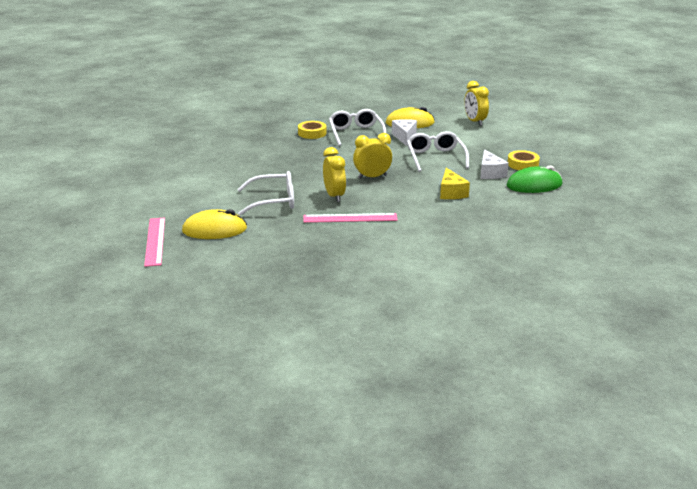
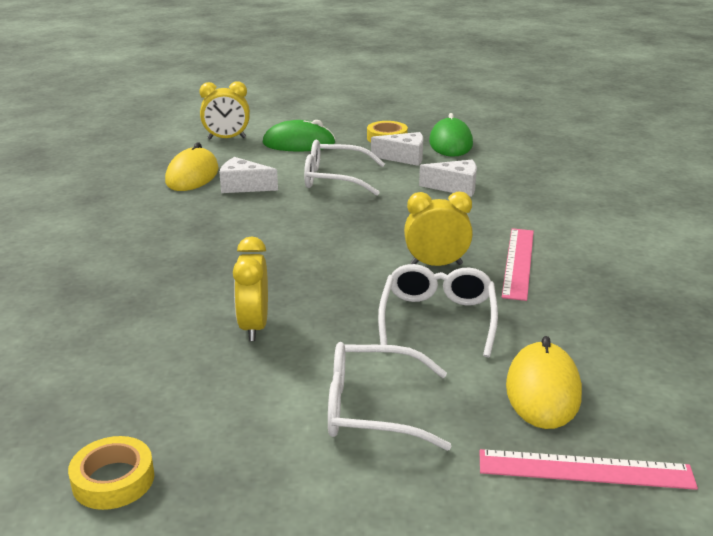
camera: 75 degrees left, 0 degrees up
yellow tape [298,121,327,139] -> yellow tape moved to [68,436,154,510]
white glasses [329,109,386,146] -> white glasses moved to [328,342,451,451]
yellow clock [353,133,392,179] -> yellow clock moved to [233,236,268,341]
yellow cheese [440,168,470,199] -> white cheese [419,160,477,197]
none -> green mouse [263,120,336,152]

